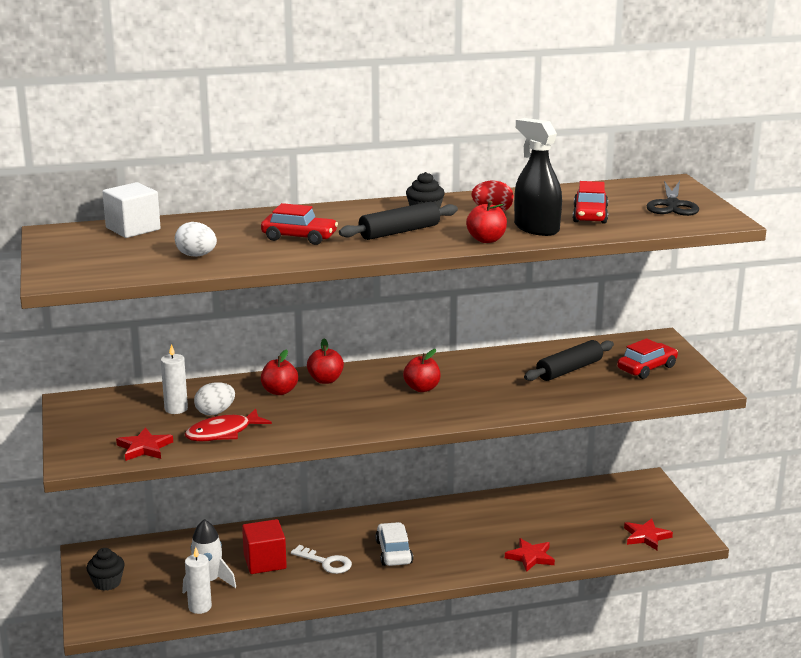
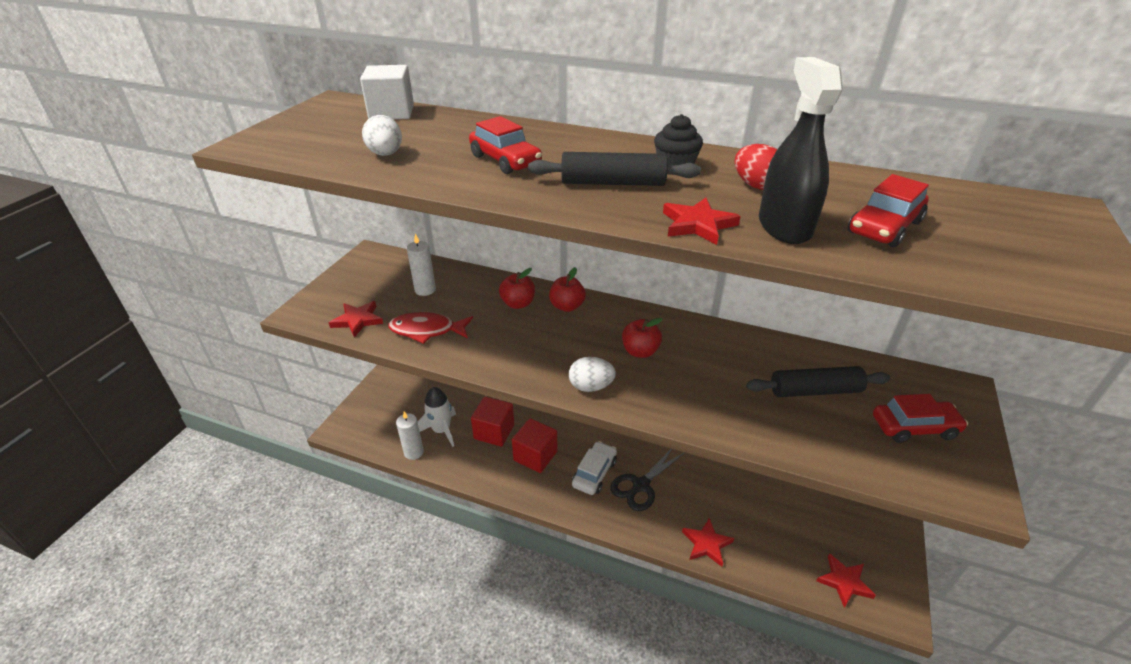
camera: 35 degrees right, 15 degrees up
black cupcake [87,548,125,591] -> none
white egg [194,382,235,415] -> white egg moved to [569,357,616,392]
white key [291,545,352,574] -> red cube [512,418,557,473]
red apple [466,201,507,243] -> red star [663,198,741,245]
black scissors [647,181,699,216] -> black scissors moved to [610,449,685,511]

